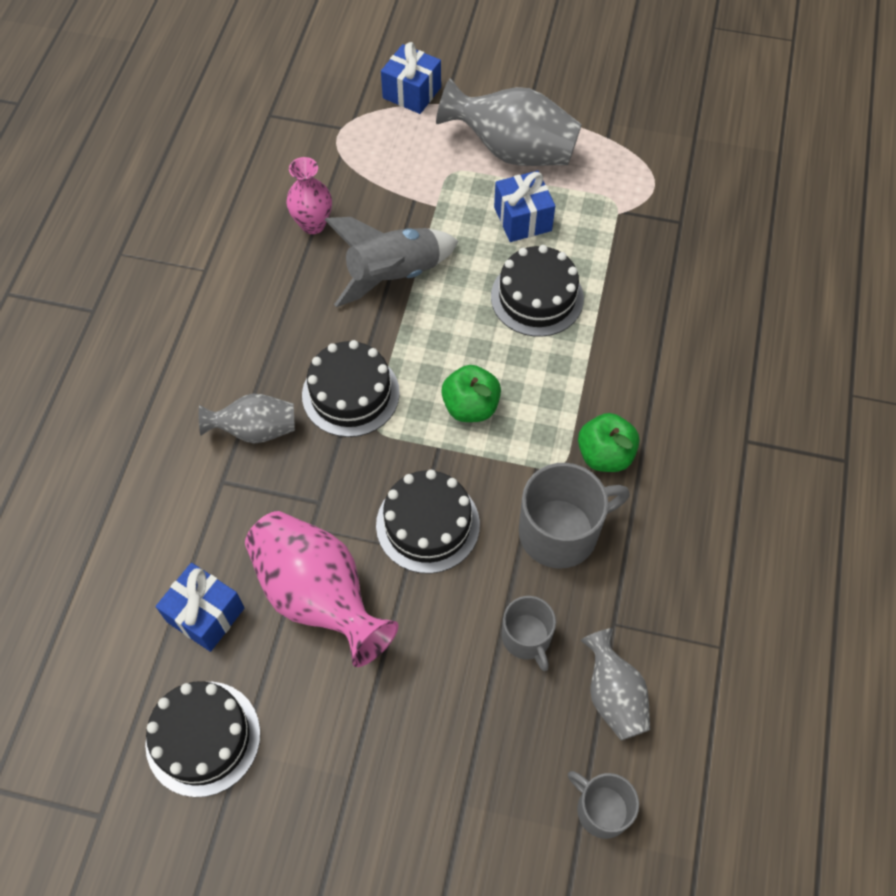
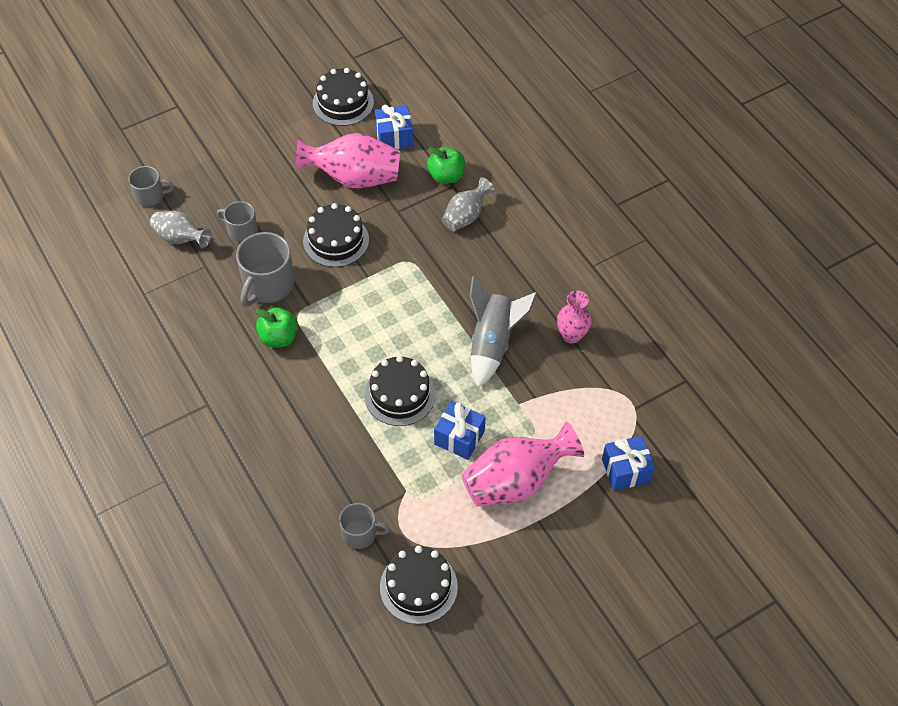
camera: 135 degrees right, 5 degrees down
black cake [302,340,400,437] -> black cake moved to [380,546,458,624]
grey vase [436,78,582,166] -> pink vase [462,421,584,507]
green apple [441,365,501,422] -> green apple moved to [427,147,465,184]
none -> grey mug [339,503,390,549]

